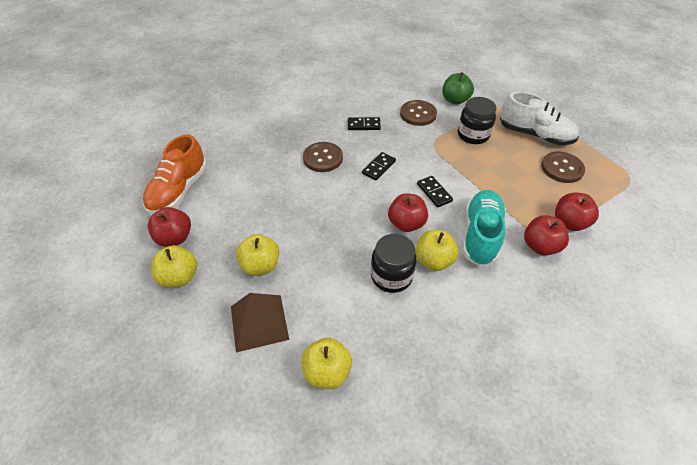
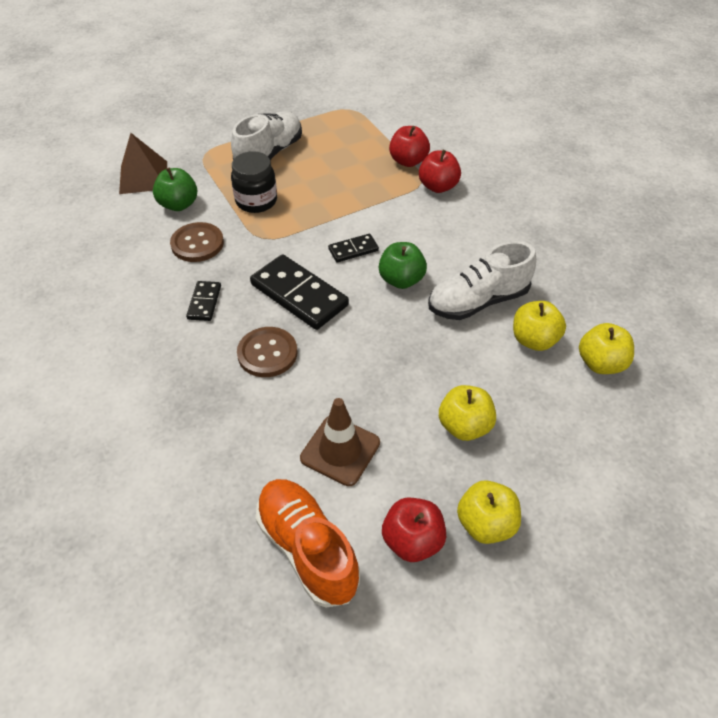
camera: 85 degrees left, 0 degrees up
orange shoe [143,134,207,215] -> orange shoe turned 150 degrees counterclockwise [256,479,360,607]
brown pyramid [231,293,289,352] -> brown pyramid moved to [119,133,167,194]
black domino [362,152,396,181] -> black domino [250,254,349,330], size x1.95
black jar [371,234,417,293] -> white shoe [428,241,536,320]
red apple [388,193,428,232] -> green apple [379,242,427,289]
yellow apple [415,230,459,271] -> yellow apple moved to [513,301,566,351]
turquoise shoe [463,190,506,266] -> none
brown button [541,152,585,183] -> none
none -> brown traffic cone [300,398,380,486]

